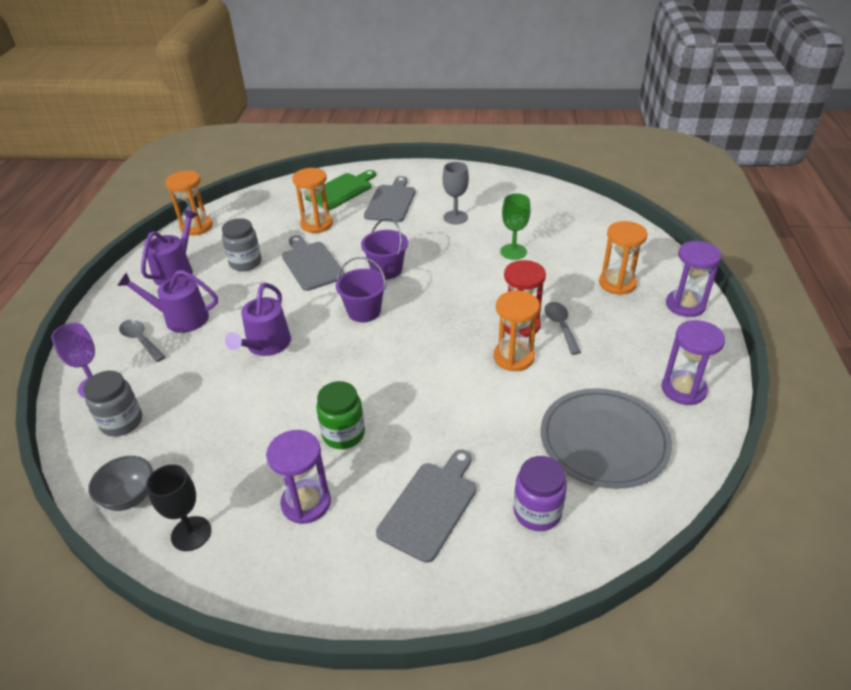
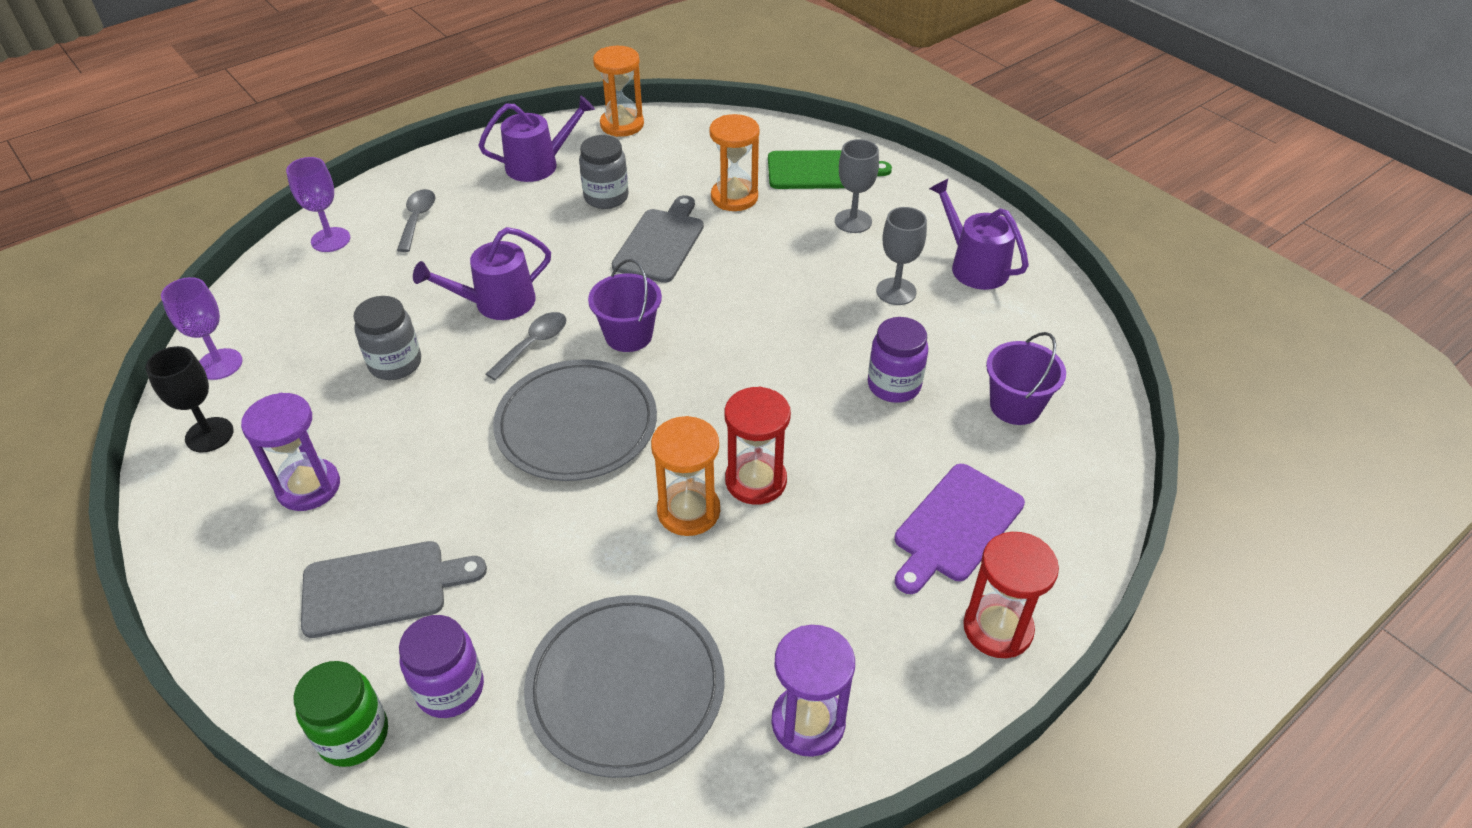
camera: 45 degrees right, 5 degrees up
grey jar [83,371,142,437] -> grey jar moved to [354,296,421,380]
grey bowl [88,456,153,511] -> purple goblet [161,277,243,380]
purple watering can [117,270,218,333] -> purple watering can moved to [929,179,1029,290]
green jar [316,381,365,449] -> green jar moved to [293,661,388,767]
purple bucket [361,218,408,279] -> purple bucket moved to [986,332,1066,425]
grey cutting board [364,176,416,222] -> grey goblet [835,139,879,233]
green goblet [500,193,531,260] -> purple jar [868,317,928,403]
grey spoon [545,302,581,355] -> grey spoon moved to [486,312,566,381]
orange hourglass [599,221,648,295] -> purple cutting board [895,464,1025,594]
purple hourglass [666,241,722,317] -> red hourglass [963,532,1059,658]
none -> grey plate [493,359,657,481]

